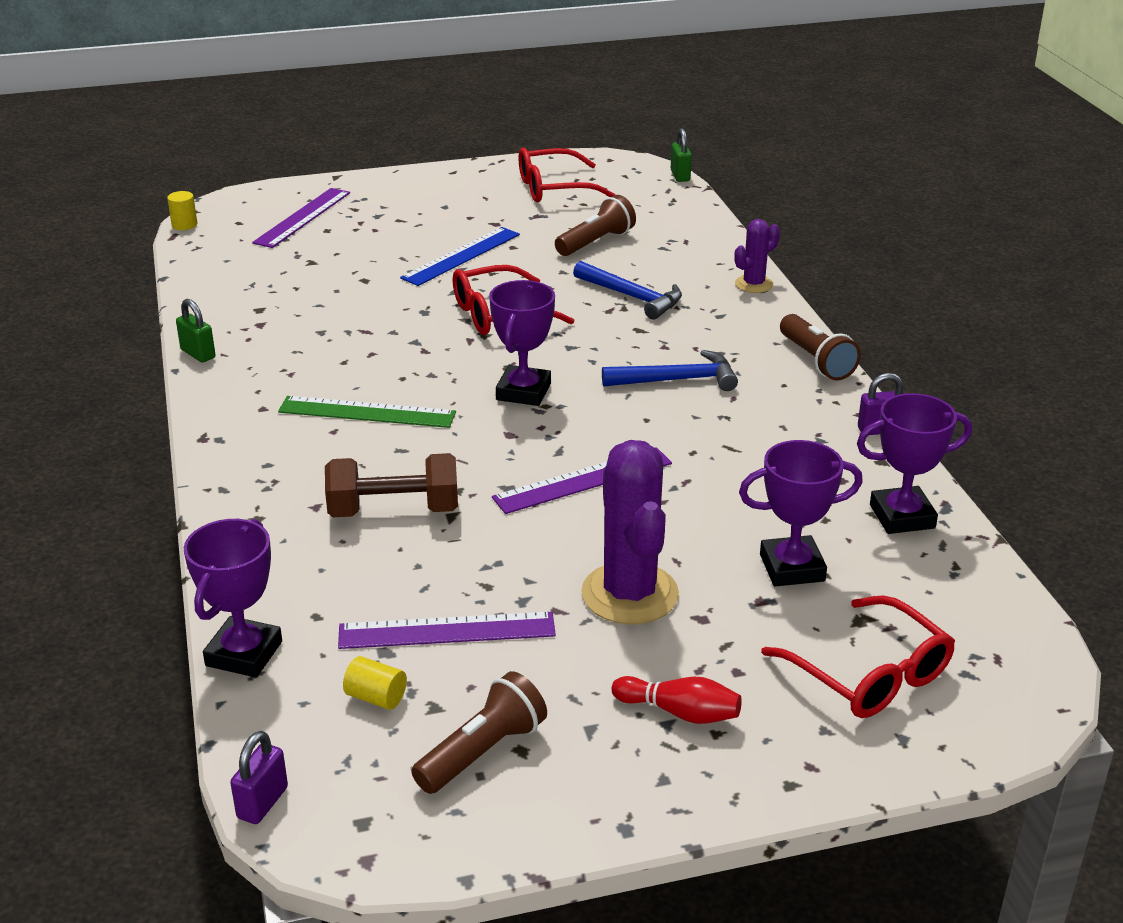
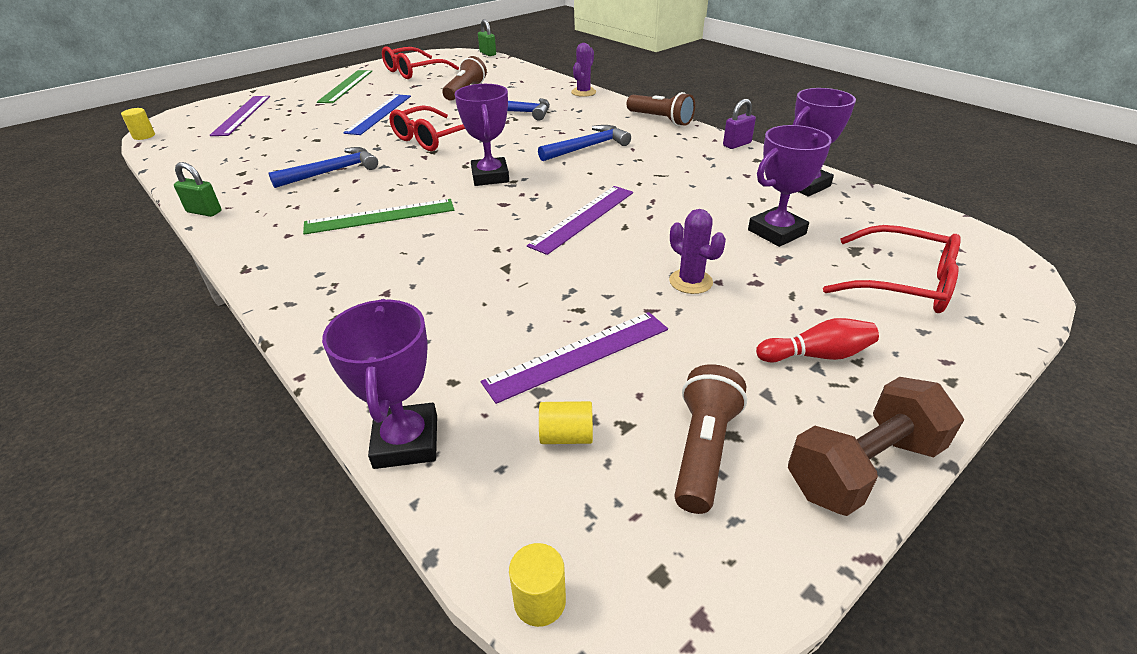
camera: 25 degrees left, 5 degrees up
purple padlock [230,731,288,824] -> yellow cylinder [509,543,566,627]
brown dumbbell [325,453,458,517] -> brown dumbbell moved to [788,377,964,516]
purple cactus [581,440,679,625] -> purple cactus [669,209,726,294], size x0.53
none -> blue hammer [269,147,378,188]
none -> green ruler [317,70,372,103]

